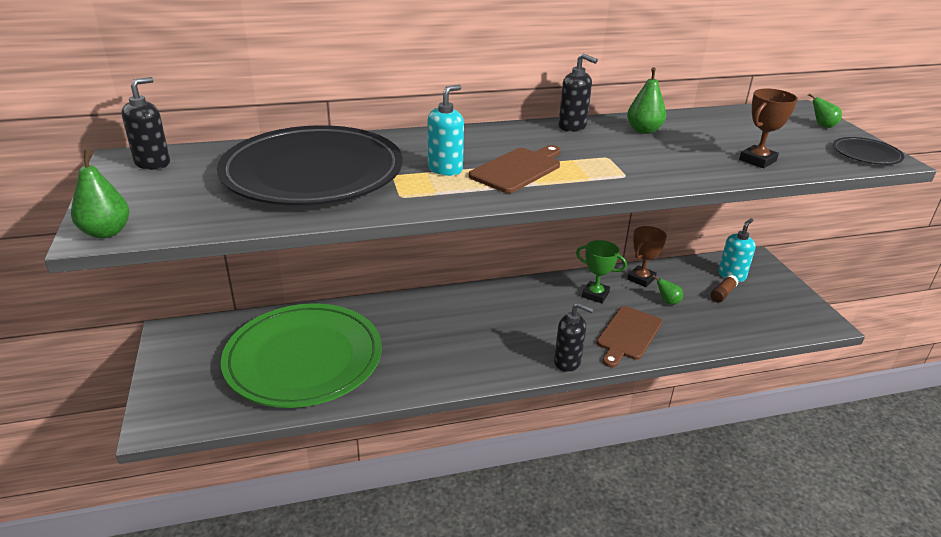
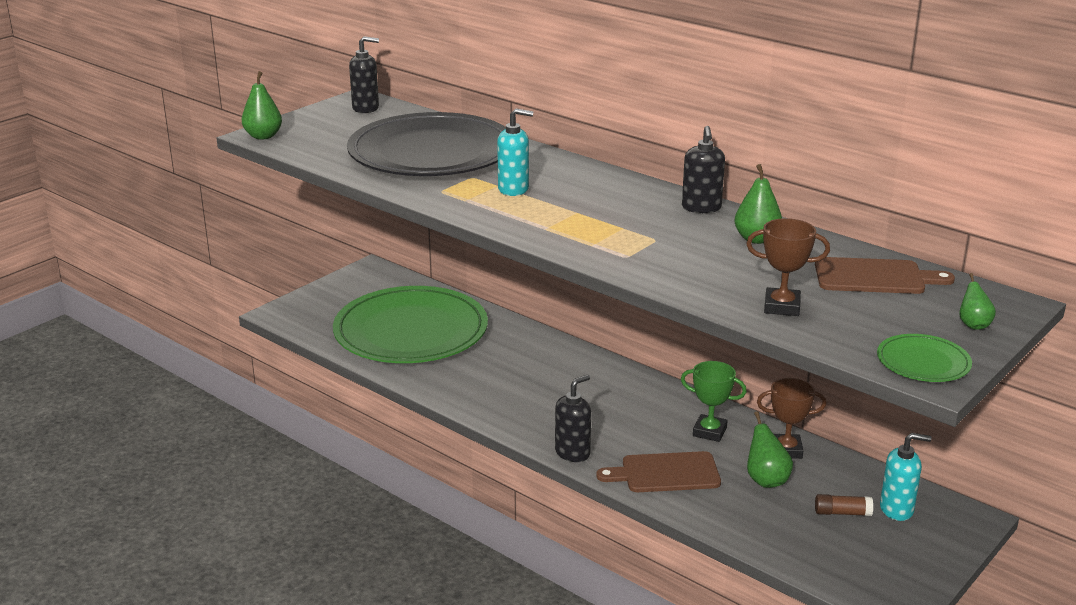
camera: 55 degrees right, 5 degrees down
brown cutting board [469,145,561,193] -> brown cutting board moved to [815,257,955,294]
black soap dispenser [554,303,593,372] -> black soap dispenser turned 120 degrees counterclockwise [555,375,591,462]
green trophy [576,240,627,303] -> green trophy turned 60 degrees counterclockwise [681,361,747,442]
green pear [652,275,683,305] -> green pear [747,411,793,488], size x1.55
black plate [833,137,904,165] -> green plate [877,334,972,382]

